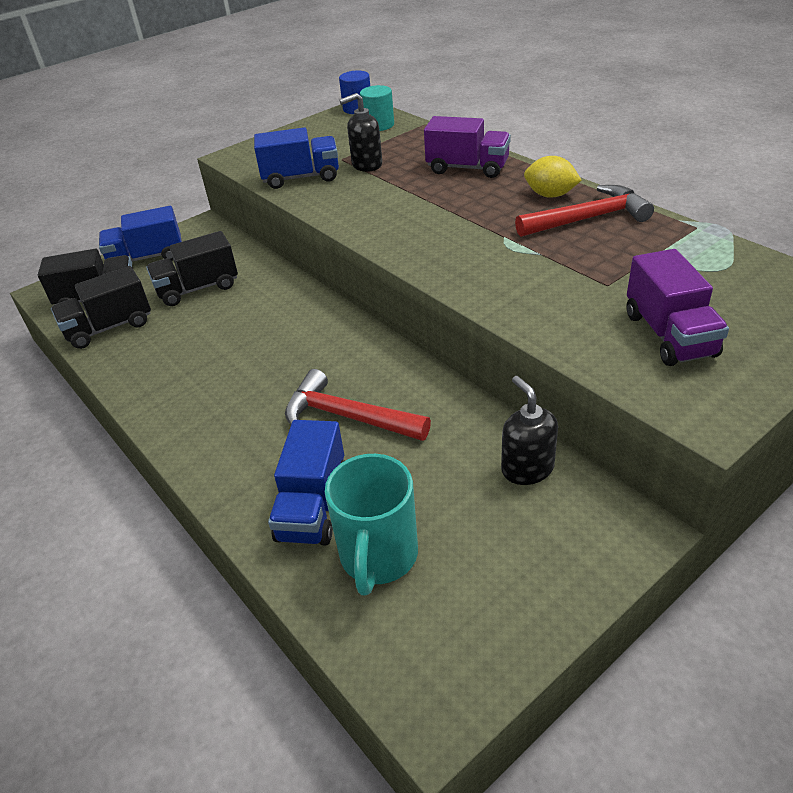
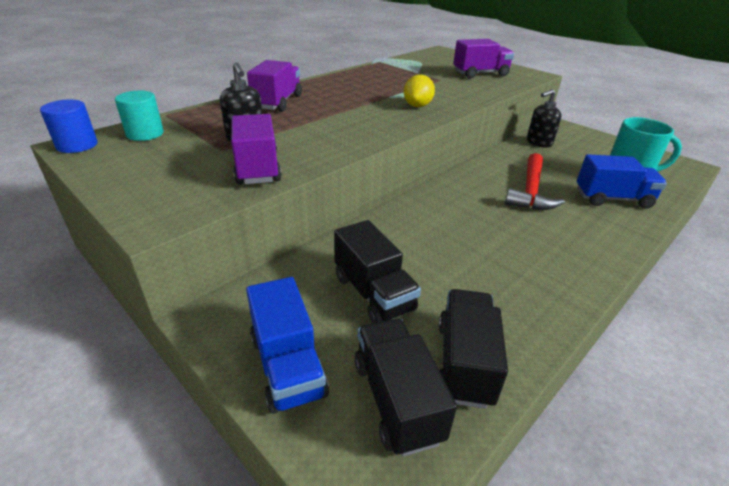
camera: 100 degrees left, 5 degrees down
black truck [51,266,151,349] -> black truck turned 135 degrees counterclockwise [438,289,508,409]
blue truck [254,127,339,189] -> purple truck [231,114,282,185]
red hammer [515,185,654,237] -> none
yellow lemon [524,156,582,198] -> yellow lemon moved to [404,75,435,107]

